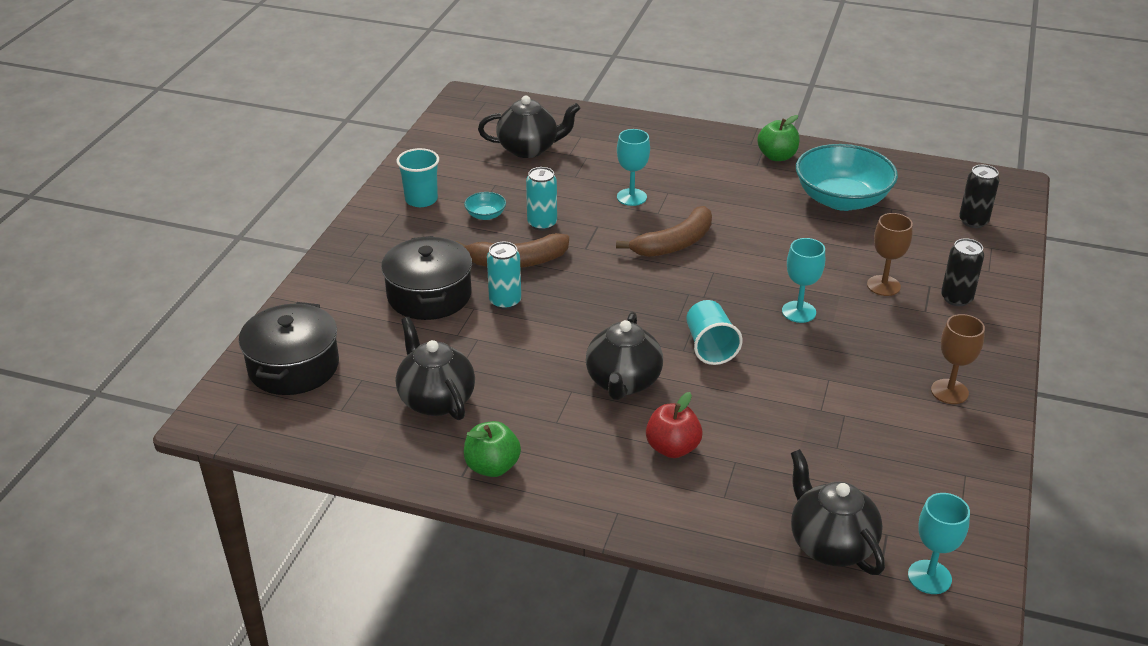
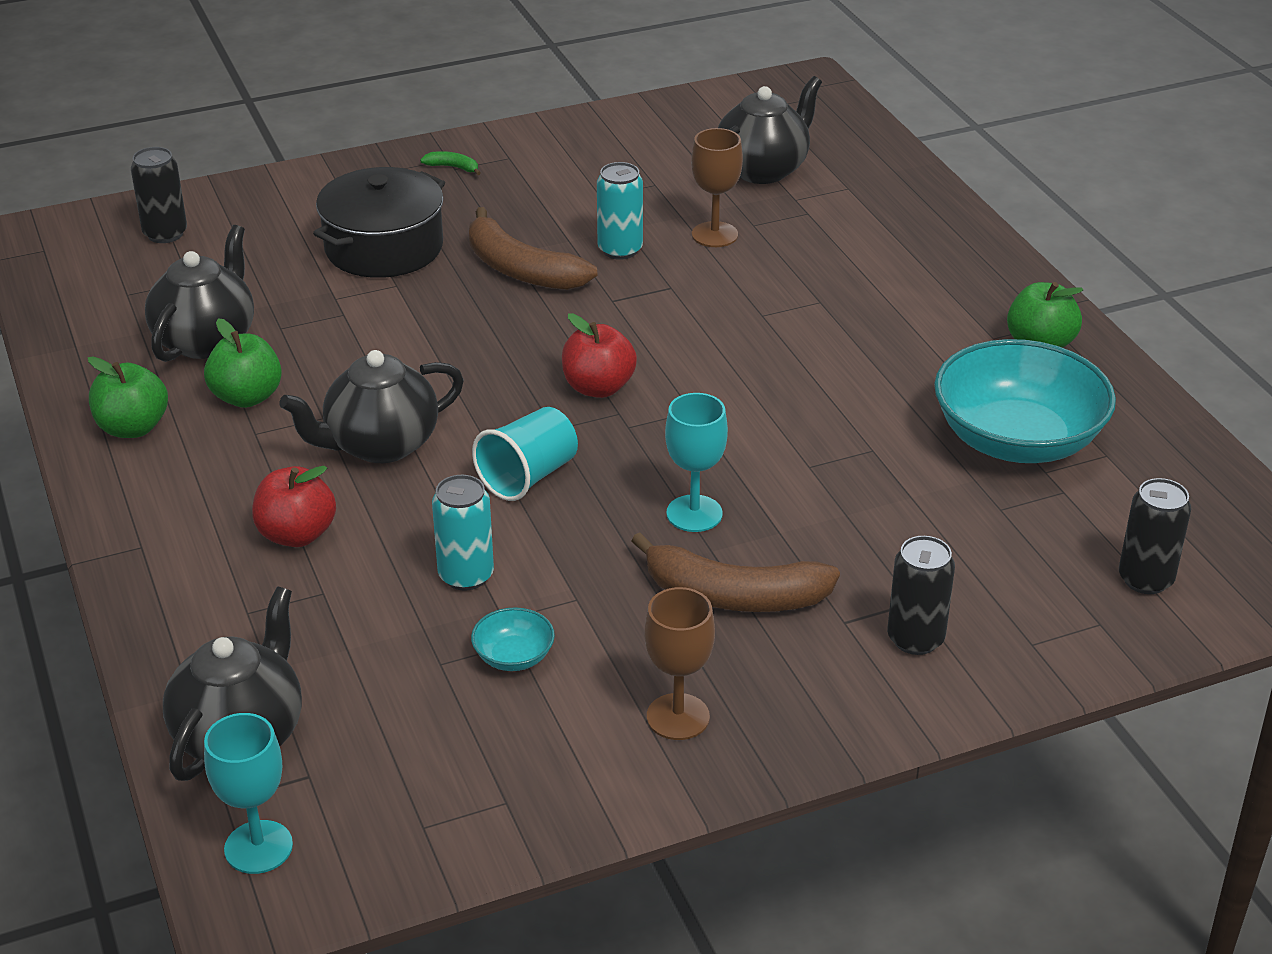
camera: 50 degrees right, 0 degrees up
black pot [239,302,339,395] -> black can [131,147,187,243]
turquoise cup [397,148,439,207] -> none
turquoise bowl [464,192,506,220] -> turquoise bowl moved to [471,607,555,671]
black teapot [478,96,580,158] -> black teapot turned 90 degrees counterclockwise [718,76,822,184]
turquoise can [487,242,521,310] -> turquoise can moved to [432,475,494,591]
brown banana [616,206,712,257] -> brown banana moved to [631,533,840,612]
turquoise goblet [617,129,650,206] -> none
brown goblet [867,213,913,296] -> brown goblet moved to [691,128,743,247]
none -> green apple [204,318,282,408]
none -> green banana [420,151,481,175]
none -> red apple [562,313,637,398]

